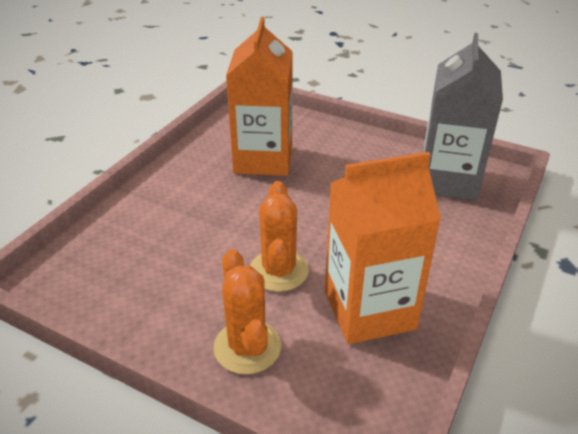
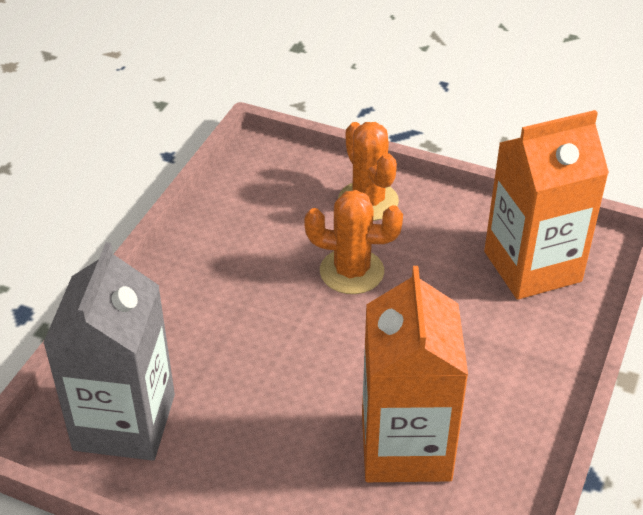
camera: 175 degrees right, 5 degrees up
orange cactus [250,181,309,292] -> orange cactus turned 75 degrees counterclockwise [304,190,403,294]
orange carton [325,152,441,344] -> orange carton moved to [484,110,609,300]

